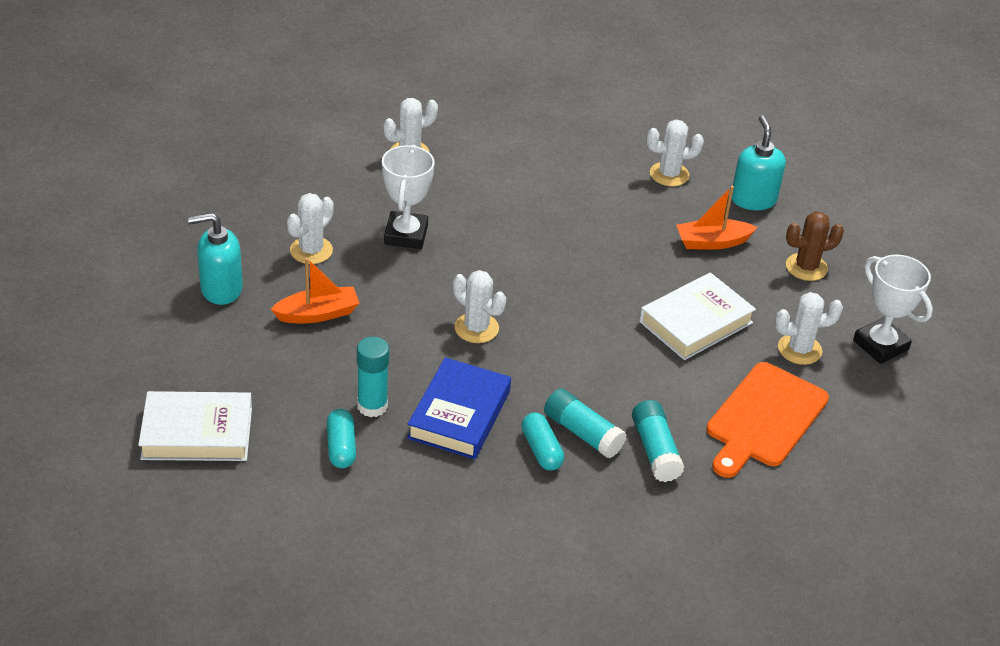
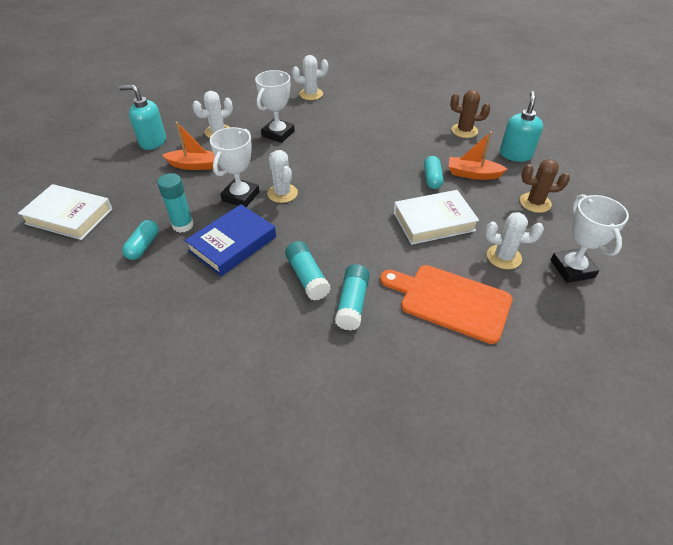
camera: 25 degrees right, 5 degrees up
turquoise capsule [521,413,564,470] -> turquoise capsule moved to [424,156,443,189]
white cactus [646,120,704,186] -> brown cactus [450,90,491,138]
orange cutting board [706,362,829,478] -> orange cutting board turned 60 degrees clockwise [380,265,512,344]
none -> white trophy [210,127,259,207]

